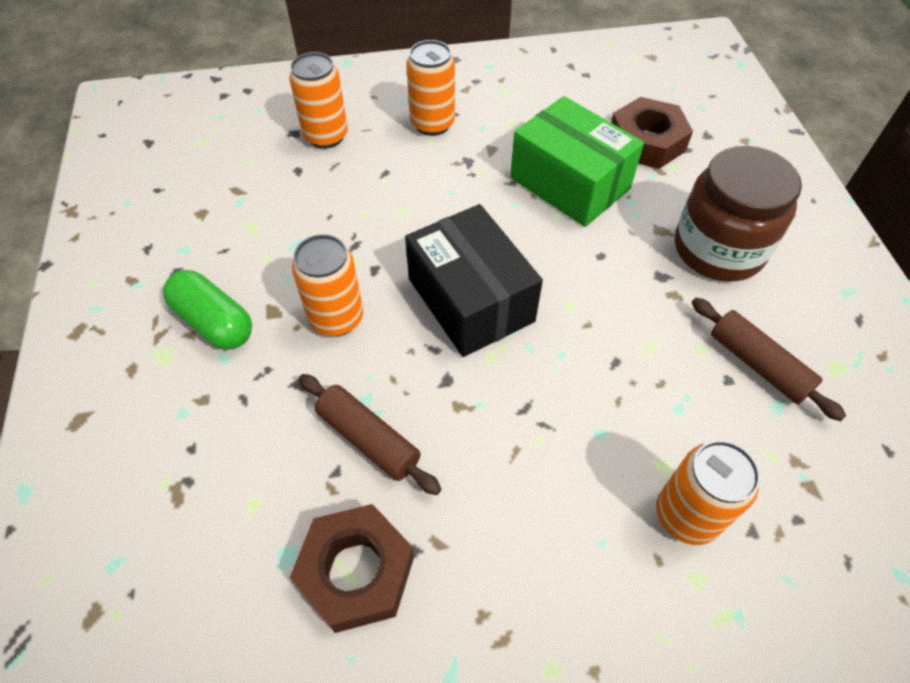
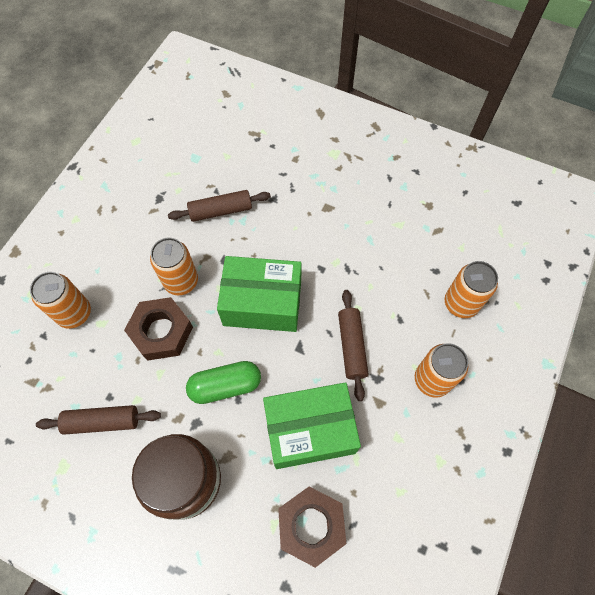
camera: 125 degrees right, 10 degrees up
green capsule [163,270,252,350] -> green capsule moved to [186,361,261,404]
brown nut [290,504,414,633] -> brown nut moved to [124,297,193,361]
orange can [292,234,363,337] -> orange can moved to [150,237,198,295]
black box [405,204,543,357] -> green box [217,256,302,332]
none -> brown rolling pin [338,290,368,401]

